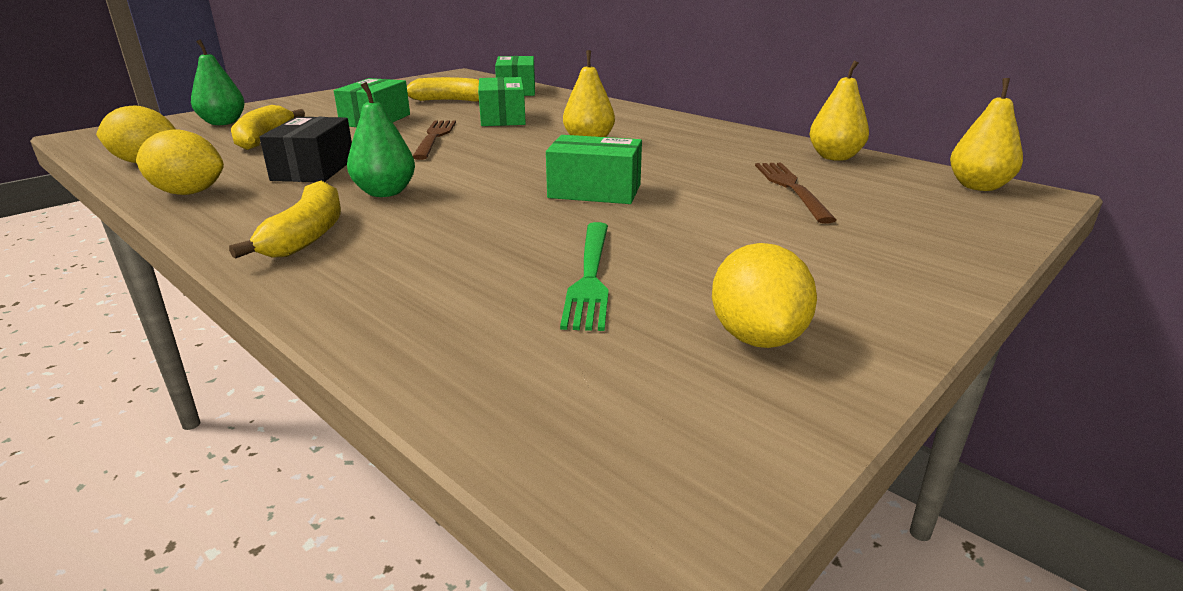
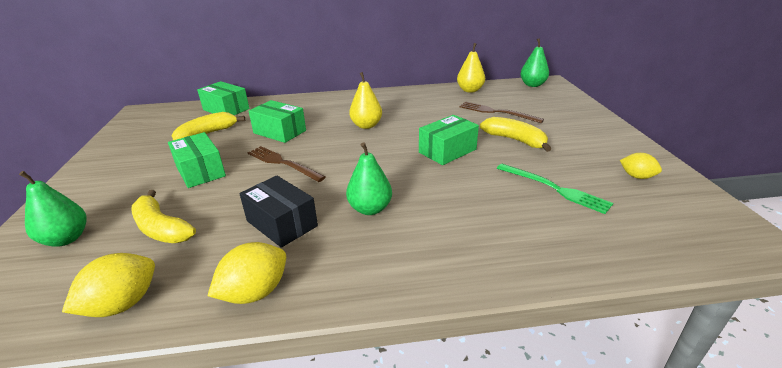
camera: 50 degrees left, 5 degrees up
yellow banana [229,181,341,259] -> yellow banana moved to [480,117,551,152]
yellow lemon [712,243,817,348] -> yellow lemon [620,153,662,179], size x0.64
yellow pear [950,78,1023,191] -> green pear [520,38,549,87]

